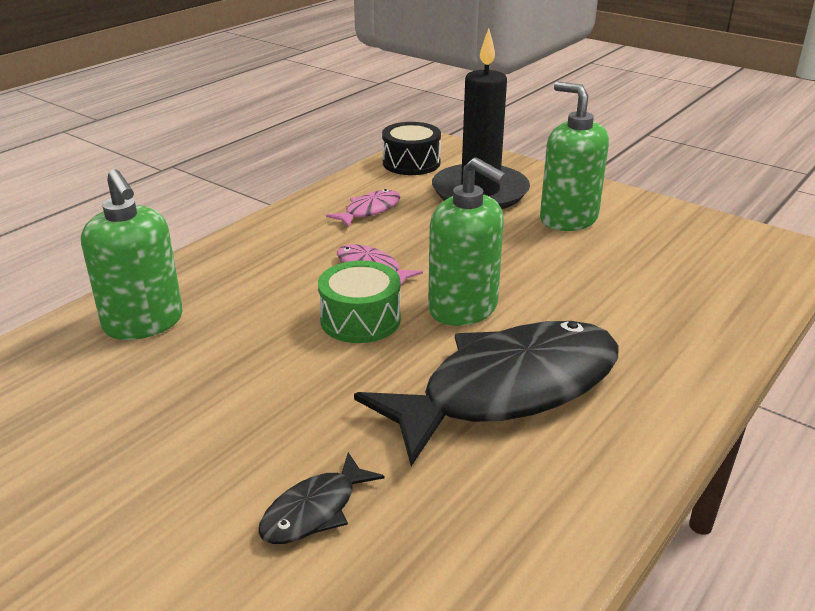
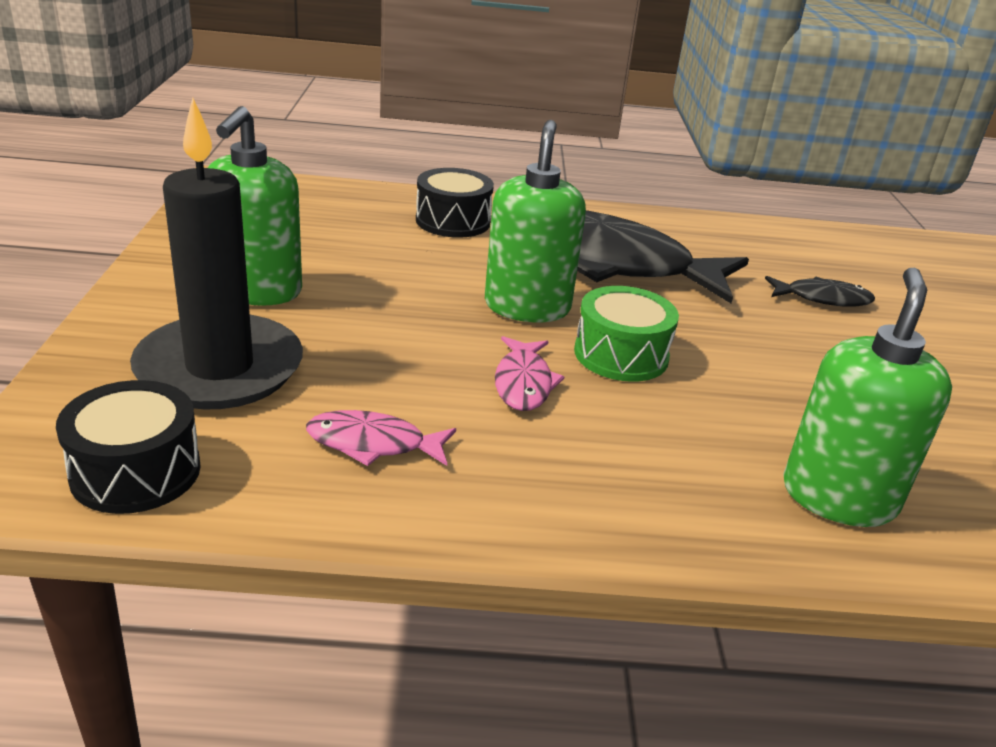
camera: 130 degrees left, 0 degrees up
none -> black drum [416,168,494,238]

